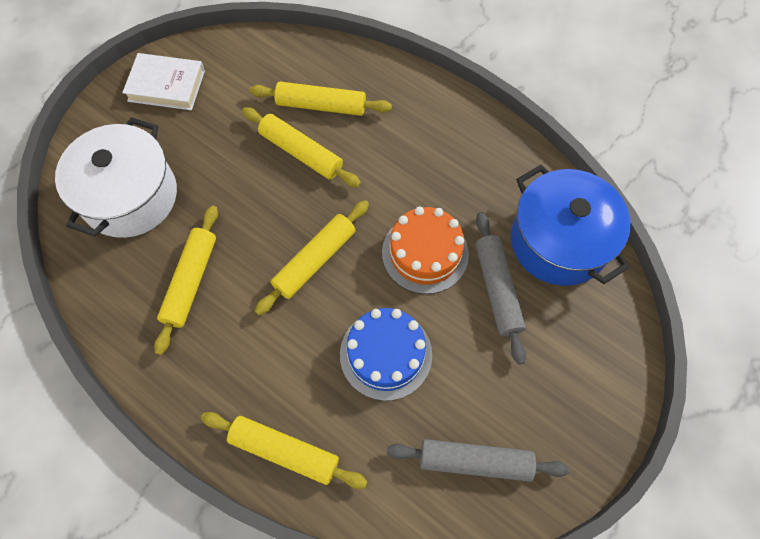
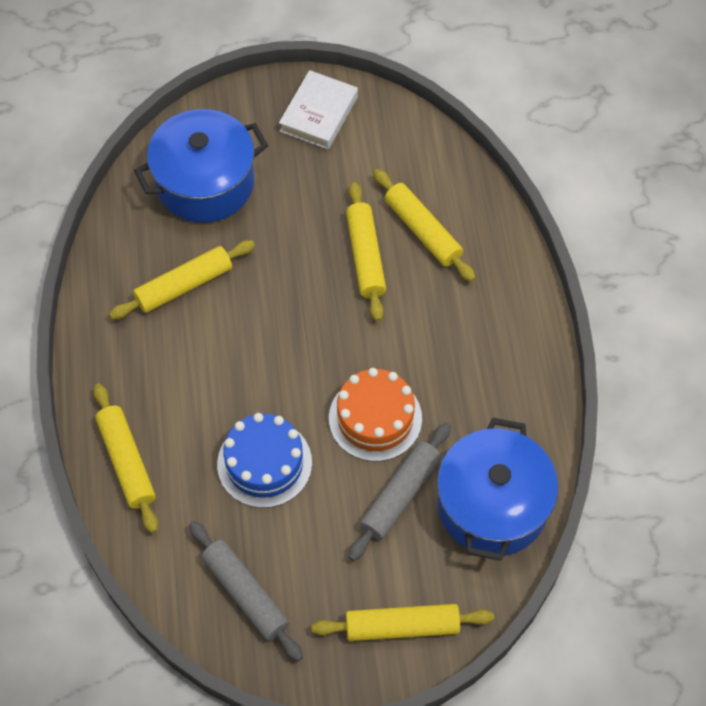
camera: 45 degrees right, 5 degrees down
white pot [55,117,177,238] -> blue pot [134,109,268,223]
white book [122,53,205,110] -> white book turned 60 degrees clockwise [279,70,358,150]
yellow rolling pin [255,200,369,315] -> yellow rolling pin moved to [311,604,494,641]

